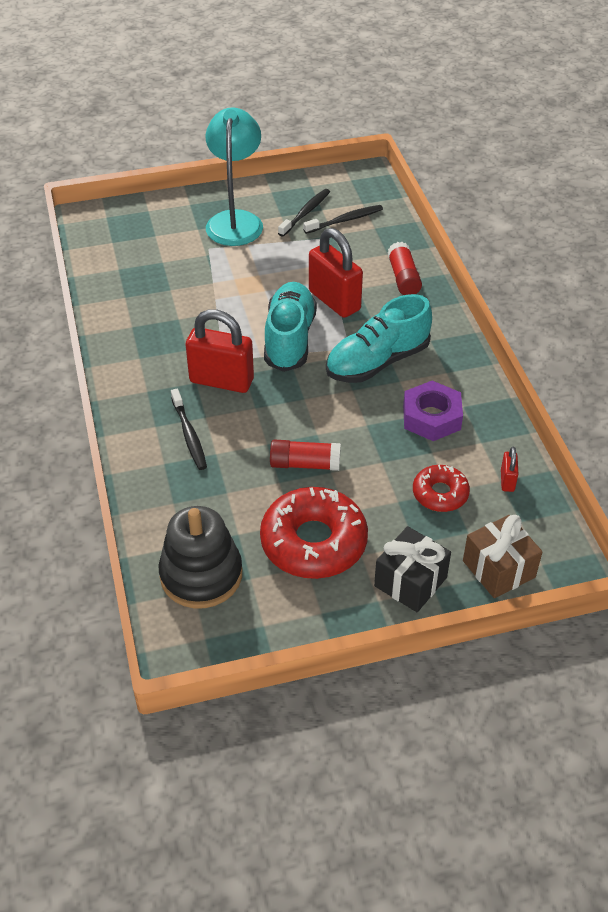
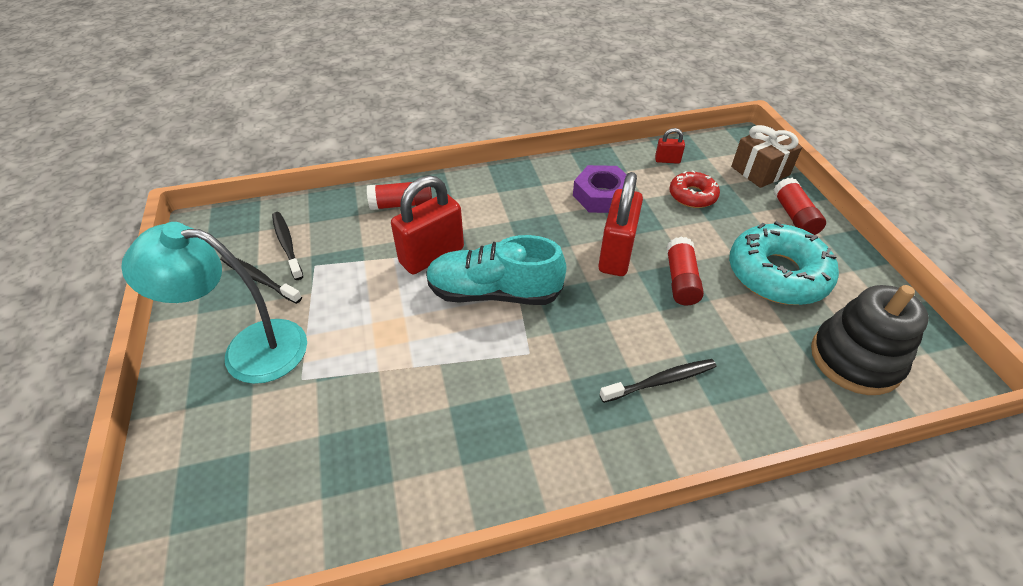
camera: 90 degrees left, 0 degrees up
red padlock [186,309,254,393] -> red padlock moved to [598,172,643,276]
red donut [260,487,368,579] -> turquoise donut [729,221,839,305]
turquoise shoe [326,294,432,383] -> none
black gift [374,526,451,612] -> red glue stick [773,178,826,235]

